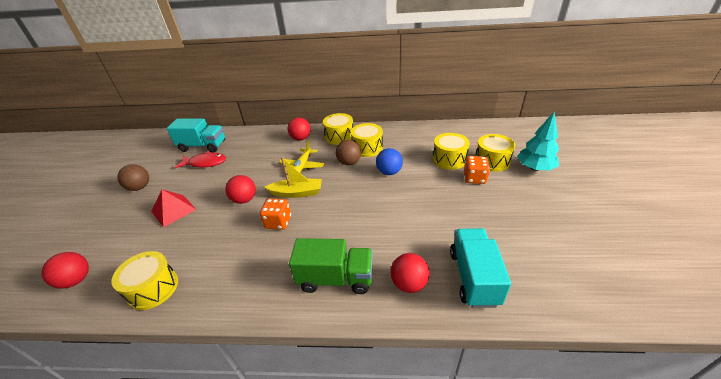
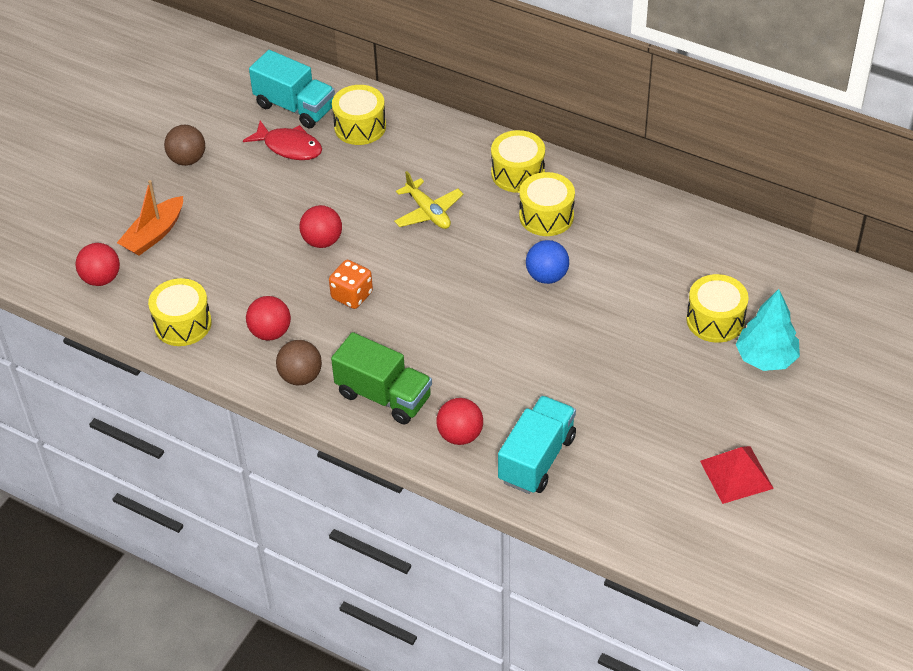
camera: 25 degrees right, 10 degrees up
red pyramid [151,189,197,227] -> red pyramid moved to [700,446,774,504]
yellow boat [264,157,322,198] -> none
yellow plane [279,140,324,172] -> yellow plane turned 75 degrees counterclockwise [394,171,463,229]
red ball [288,117,311,141] -> red ball moved to [246,296,291,341]
brown ball [336,140,361,165] -> brown ball moved to [276,340,322,385]
yellow drum [433,133,470,170] -> yellow drum moved to [332,85,386,145]
orange dice [464,156,490,184] -> none
none -> orange boat [117,180,183,256]

